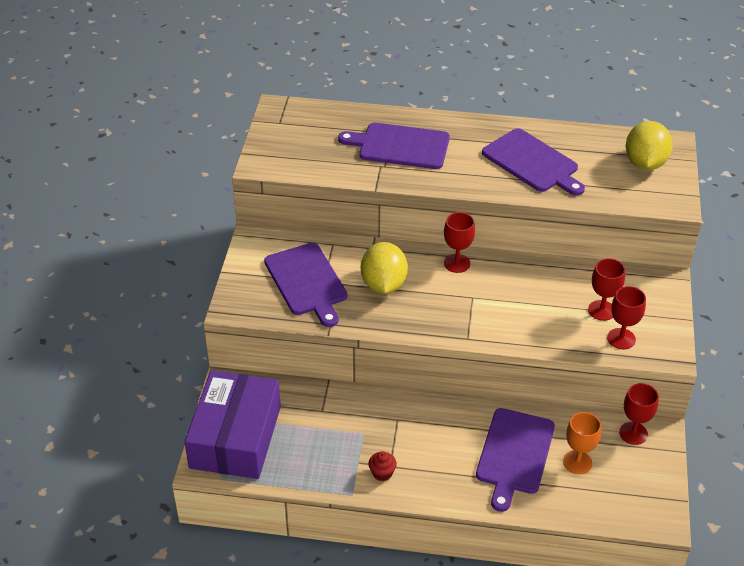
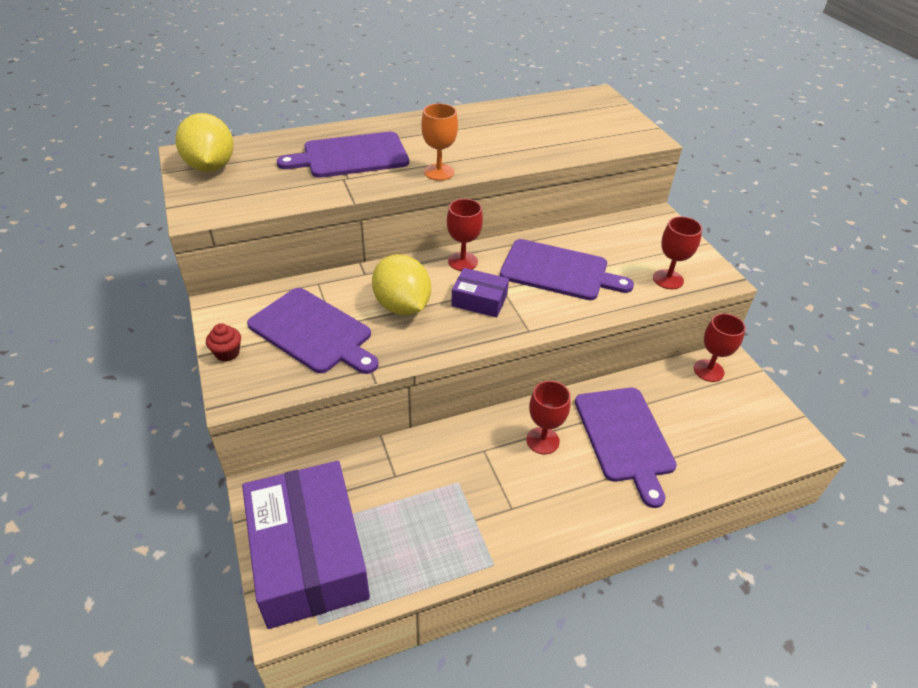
camera: 30 degrees left, 0 degrees up
red cupcake [368,451,397,481] -> red cupcake moved to [206,323,241,361]
purple cutting board [482,128,585,196] -> purple cutting board moved to [500,239,634,300]
orange goblet [563,412,601,474] -> orange goblet moved to [421,103,458,181]
red goblet [588,258,625,321] -> red goblet moved to [526,381,571,454]
yellow lemon [626,121,673,170] -> yellow lemon moved to [175,113,234,172]
none -> purple box [451,268,509,317]

